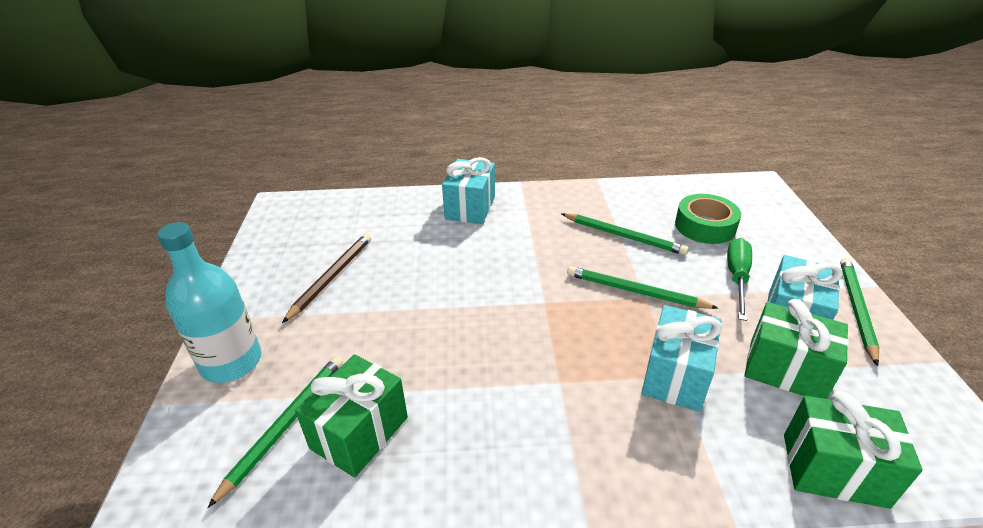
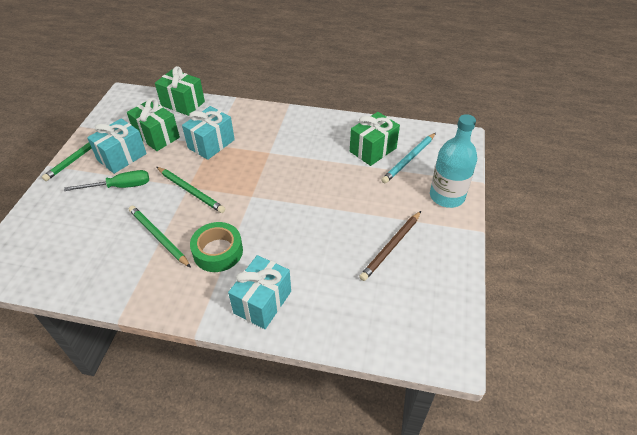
camera: 165 degrees left, 10 degrees up
green pencil [207,356,343,508] -> turquoise pencil [381,133,436,183]
green tape [675,194,741,244] -> green tape moved to [190,222,243,272]
green screwdriver [727,238,752,321] -> green screwdriver turned 135 degrees counterclockwise [64,170,149,191]

